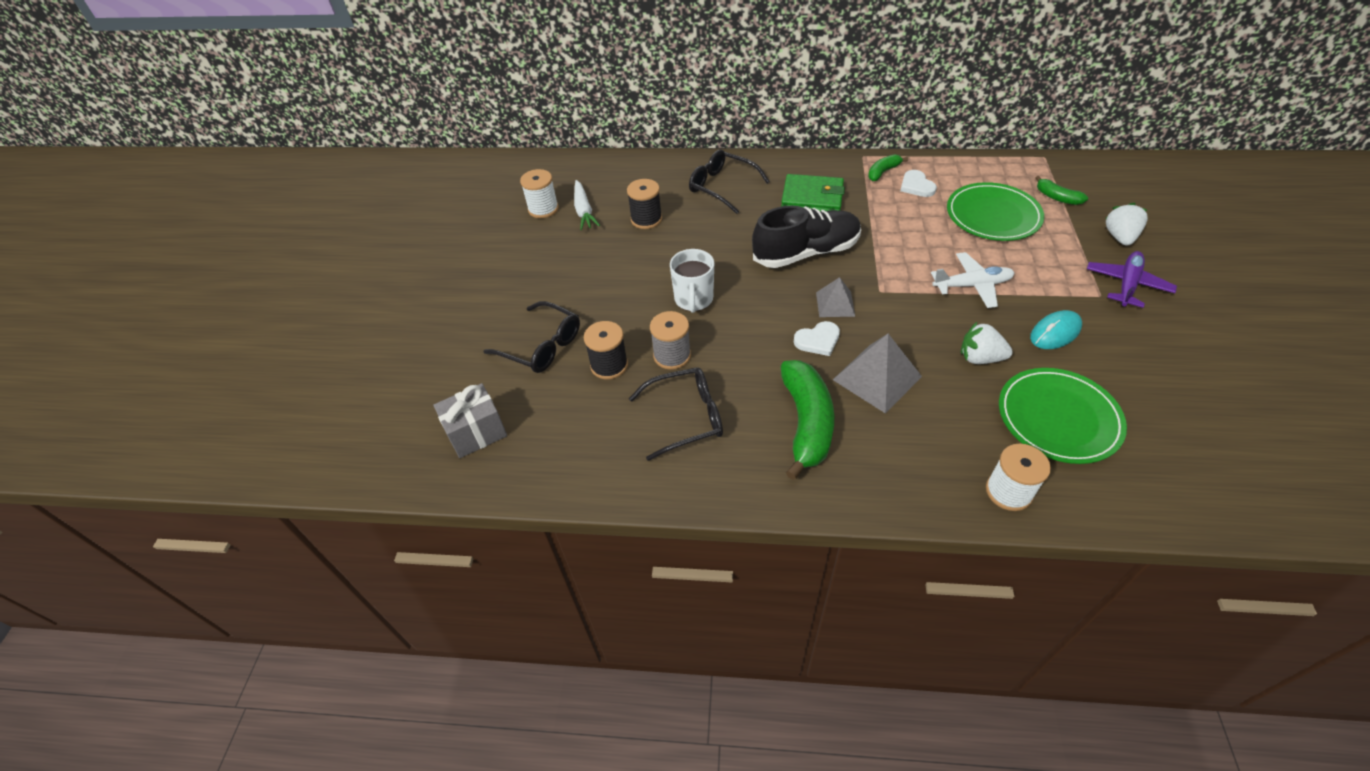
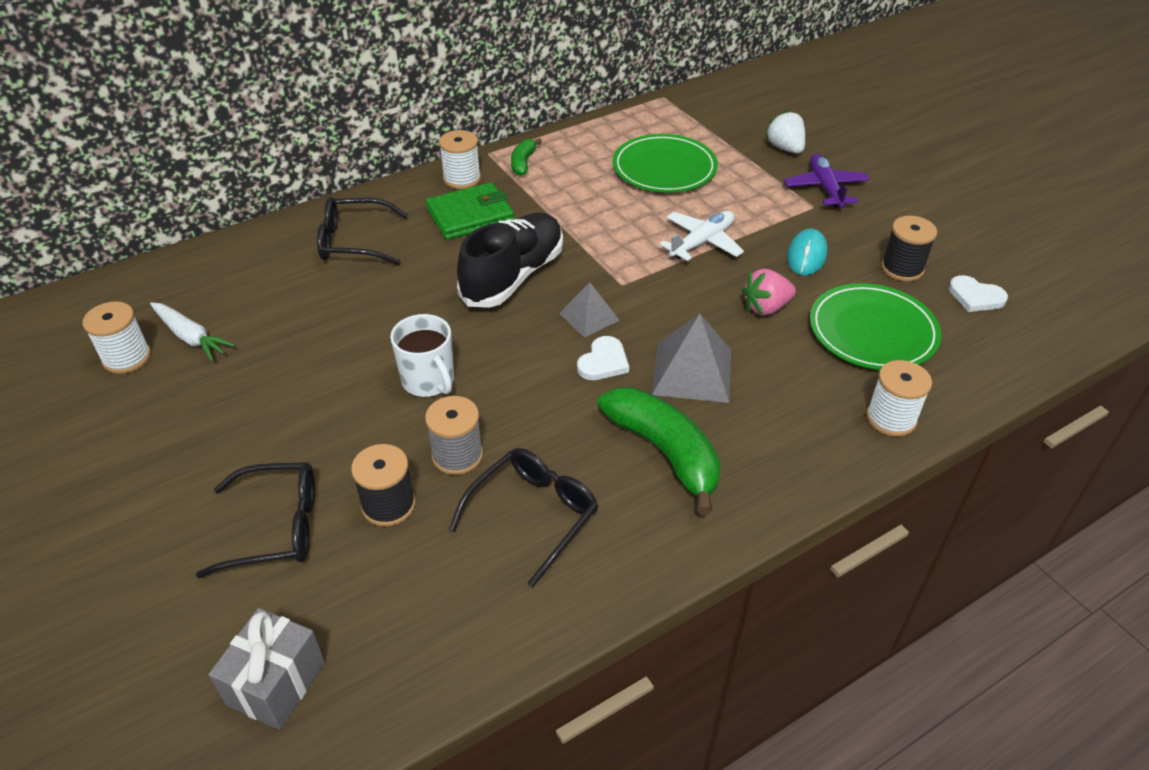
camera: 40 degrees left, 5 degrees down
black spool [627,179,662,229] -> black spool moved to [881,216,937,281]
white heart [900,170,937,197] -> white heart moved to [949,275,1008,312]
white strawberry [961,321,1013,364] -> pink strawberry [742,269,796,316]
green banana [1035,176,1088,205] -> none
none -> white spool [439,130,481,189]

